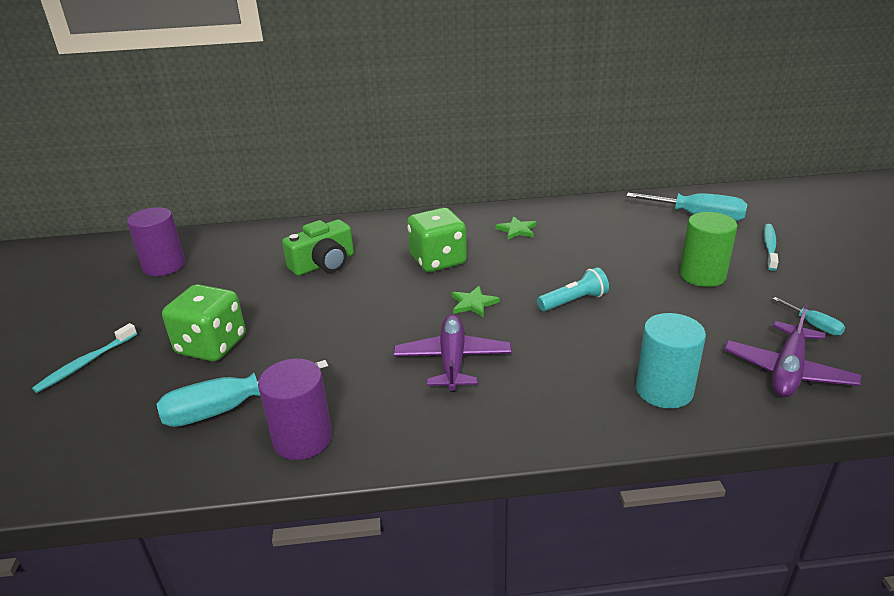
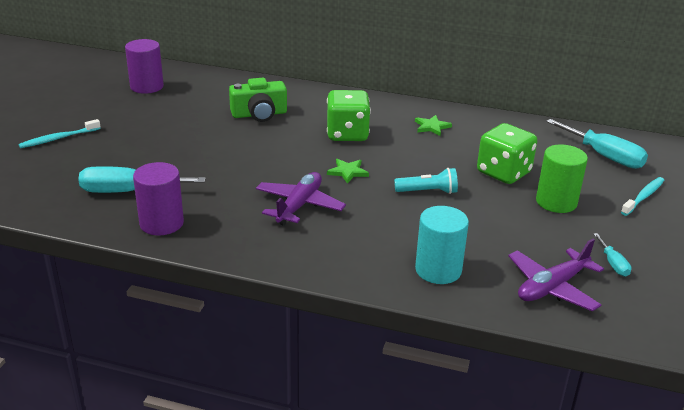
camera: 20 degrees right, 0 degrees up
green dice [162,284,246,362] -> green dice moved to [477,123,537,184]

